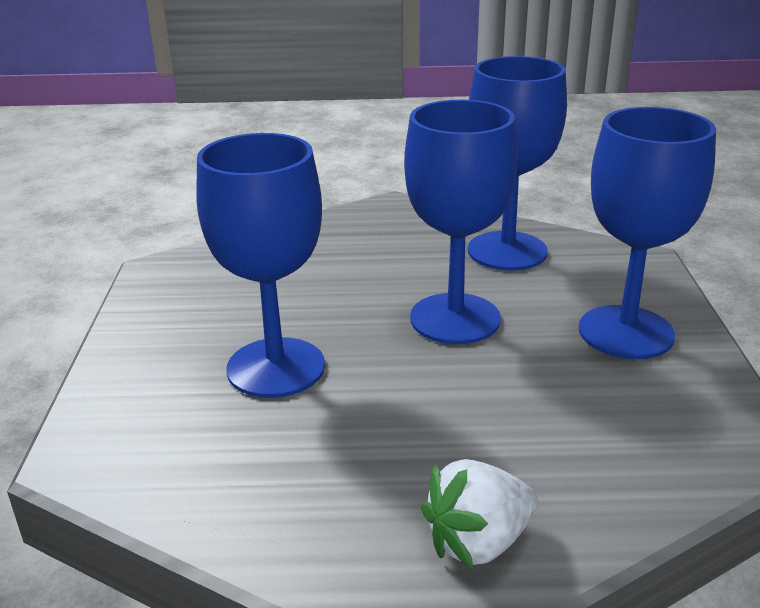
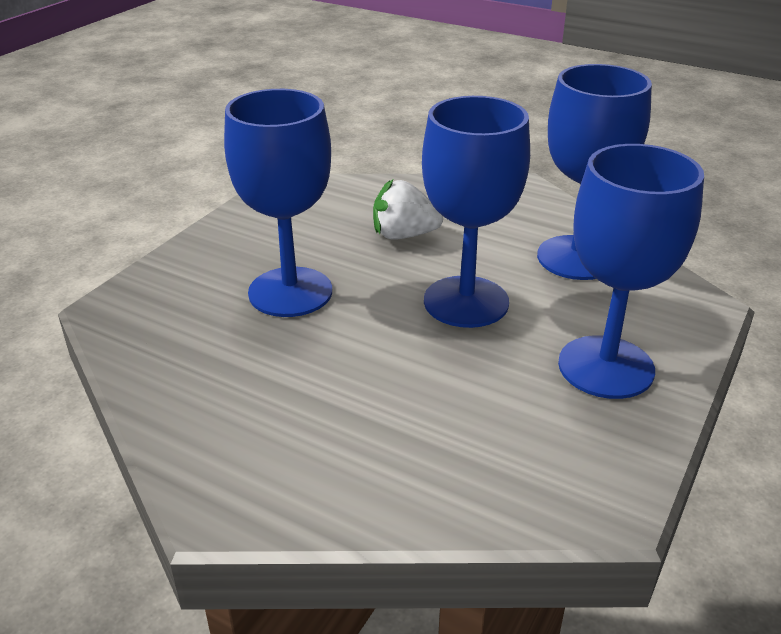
camera: 30 degrees right, 5 degrees up
white strawberry [421,459,537,569] -> white strawberry moved to [373,180,443,240]

